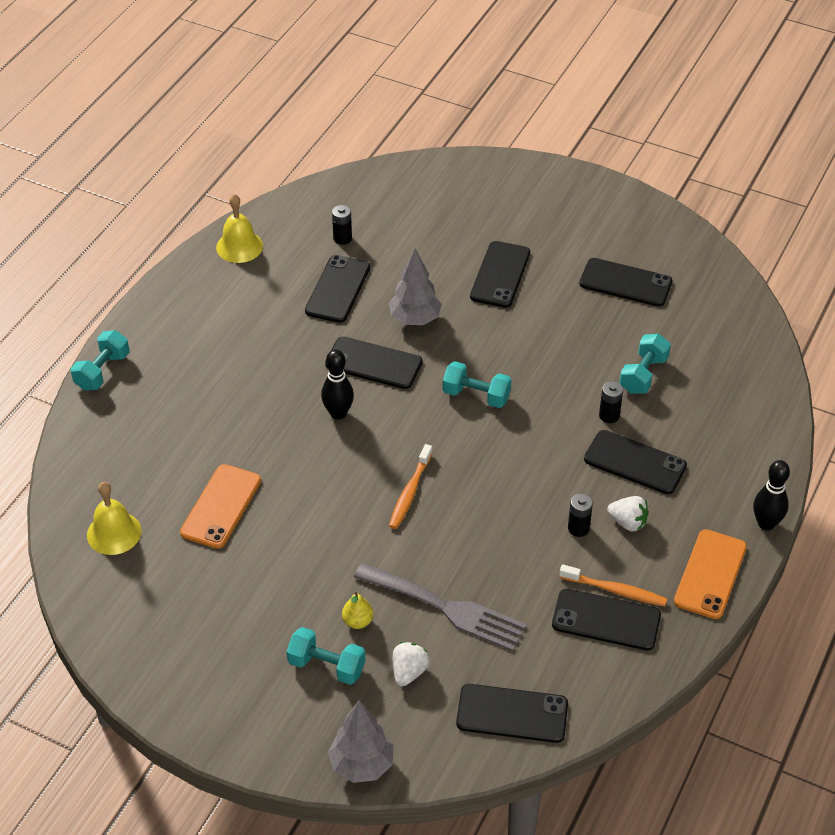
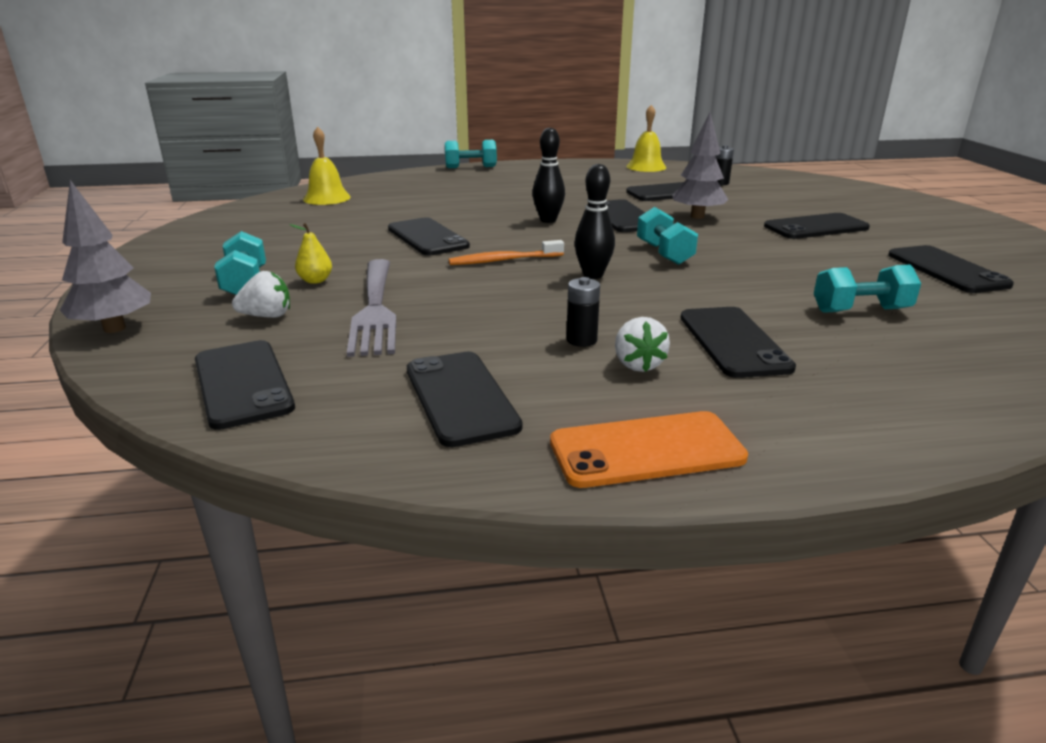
camera: 55 degrees right, 20 degrees down
orange phone [180,464,261,549] -> none
orange toothbrush [559,564,667,606] -> none
black battery [599,381,623,423] -> none
black bowling pin [753,460,790,530] -> black bowling pin moved to [575,164,615,279]
none -> black phone [388,217,470,256]

